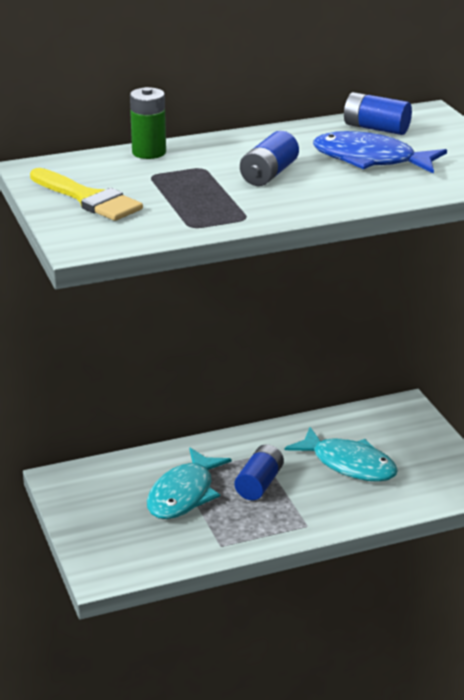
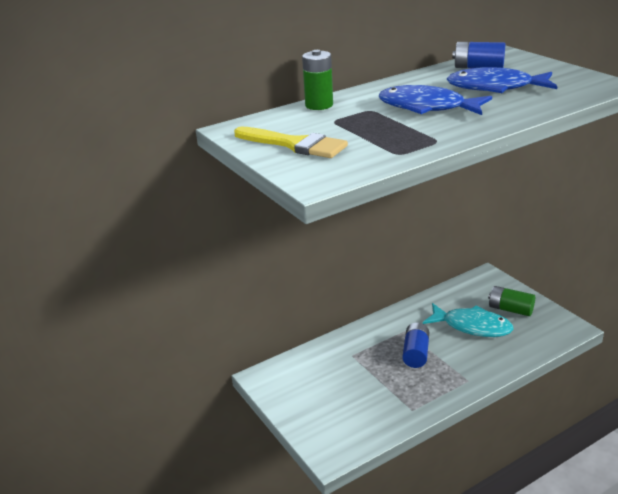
camera: 10 degrees left, 0 degrees up
turquoise fish [147,448,231,519] -> none
blue battery [240,131,299,186] -> blue fish [379,85,492,115]
none -> green battery [488,286,535,316]

